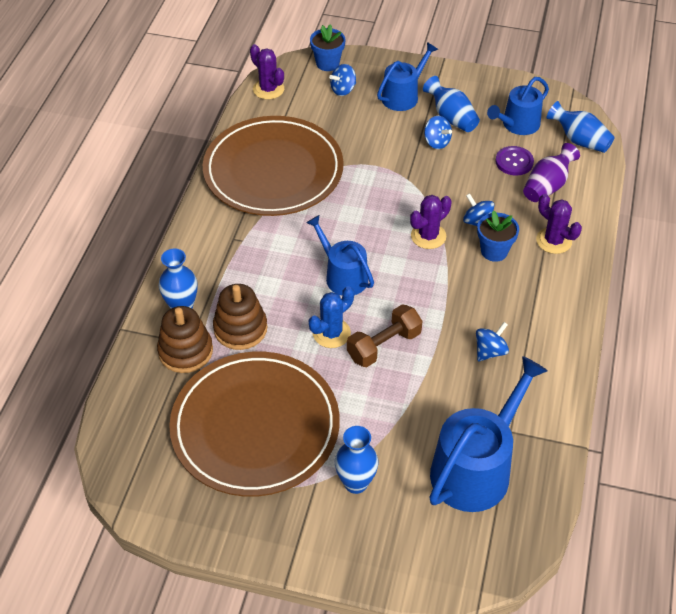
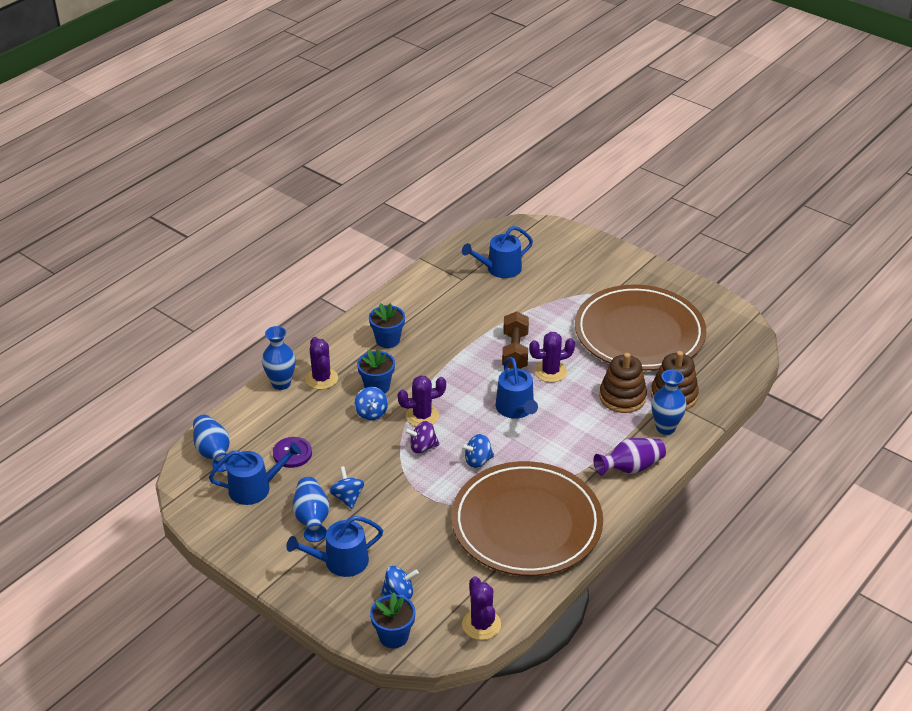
camera: 155 degrees left, 10 degrees down
blue cactus [309,286,354,348] -> purple cactus [529,332,575,382]
blue vase [335,426,378,494] -> blue vase moved to [262,326,296,390]
brown dumbbell [347,304,422,367] -> brown dumbbell turned 75 degrees counterclockwise [502,311,529,369]
blue watering can [429,356,548,512] -> blue watering can [462,226,533,278], size x0.61
blue spinning top [476,322,509,361] -> blue spinning top moved to [461,434,494,468]
purple vase [523,143,580,202] -> purple vase moved to [593,438,666,476]
none -> blue flower pot [369,303,405,348]
none -> purple spinning top [404,421,440,454]

